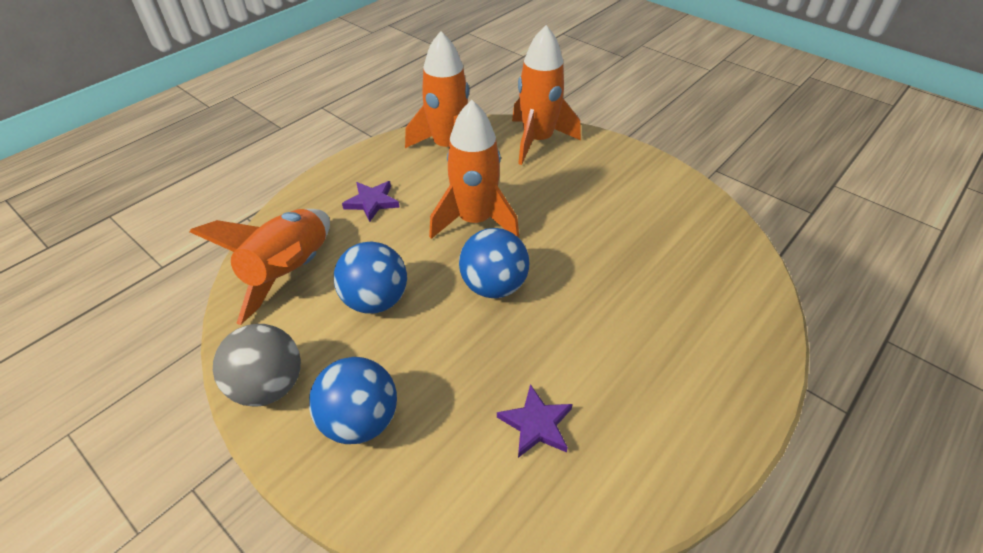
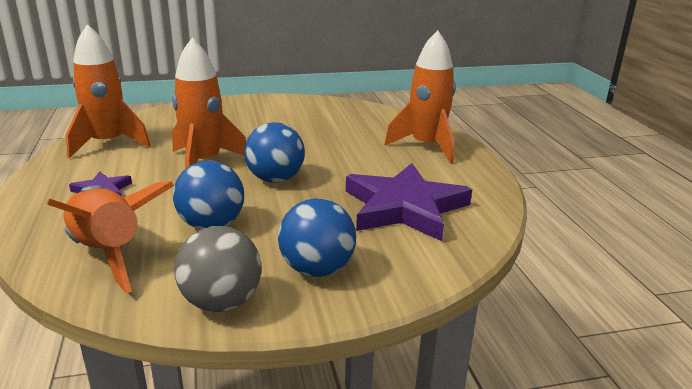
camera: 55 degrees left, 20 degrees down
purple star [497,384,573,458] -> purple star [346,163,472,241], size x2.15
orange rocket [512,25,581,165] -> orange rocket moved to [384,30,456,163]

